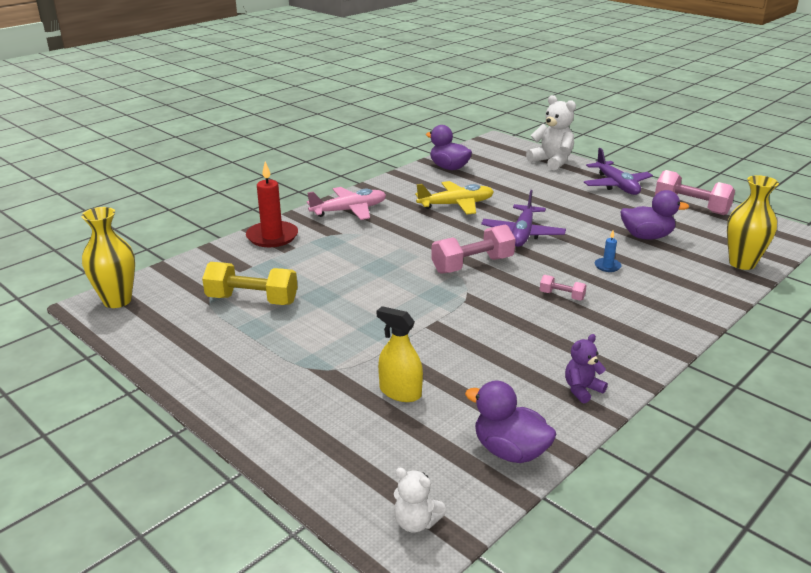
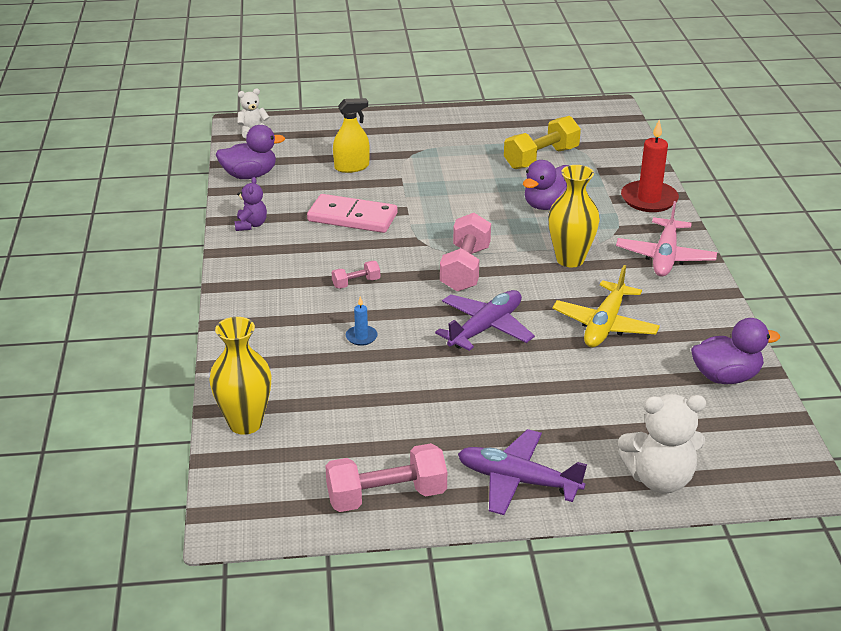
camera: 130 degrees right, 5 degrees up
yellow vase [81,207,135,308] -> yellow vase moved to [548,165,600,267]
purple plane [481,190,566,247] -> purple plane turned 75 degrees clockwise [435,290,535,351]
purple duck [620,190,689,240] -> purple duck moved to [523,160,569,210]
none -> pink domino [307,194,397,233]

